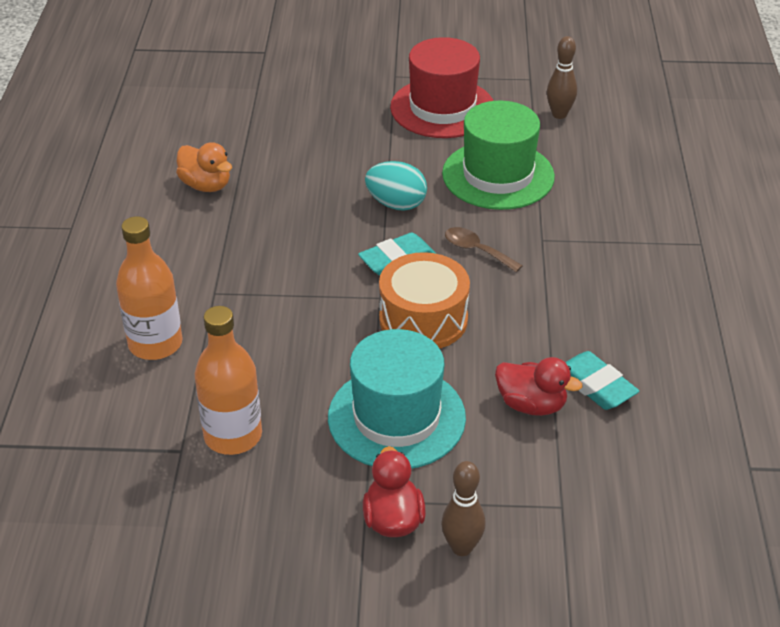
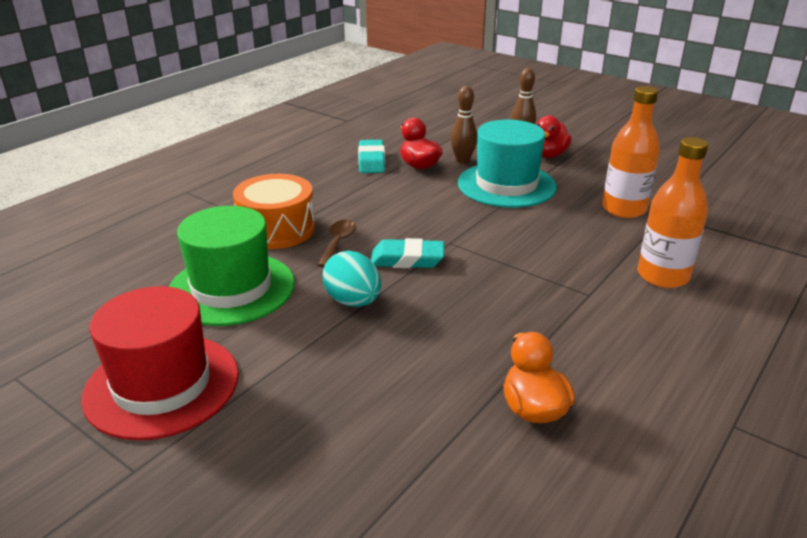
camera: 145 degrees left, 10 degrees down
orange drum [379,252,470,349] -> orange drum moved to [233,174,315,249]
brown spoon [445,227,523,272] -> brown spoon turned 150 degrees counterclockwise [317,220,356,268]
brown bowling pin [547,36,577,119] -> brown bowling pin moved to [451,86,477,164]

